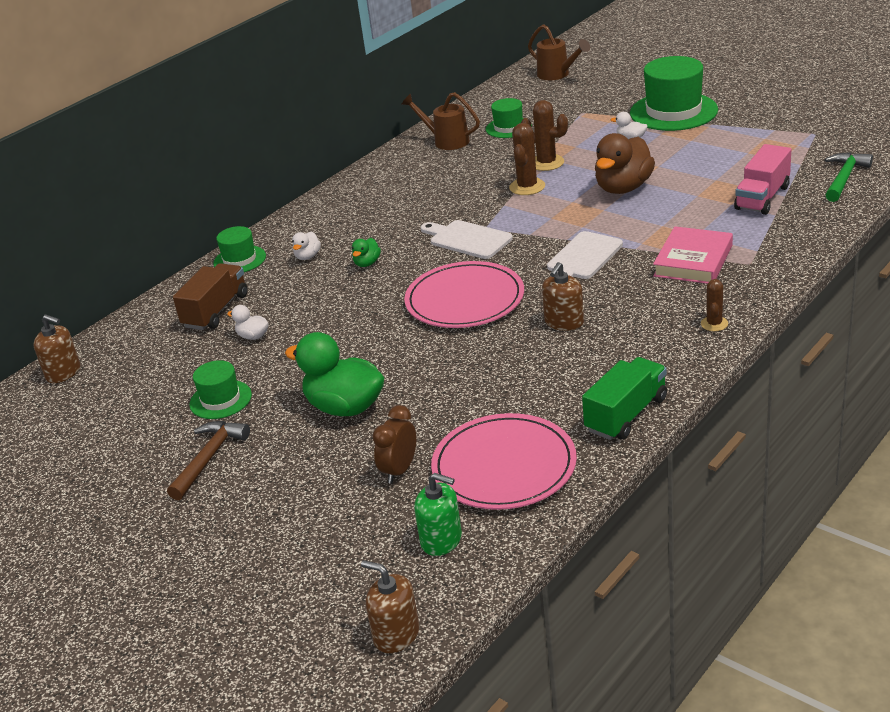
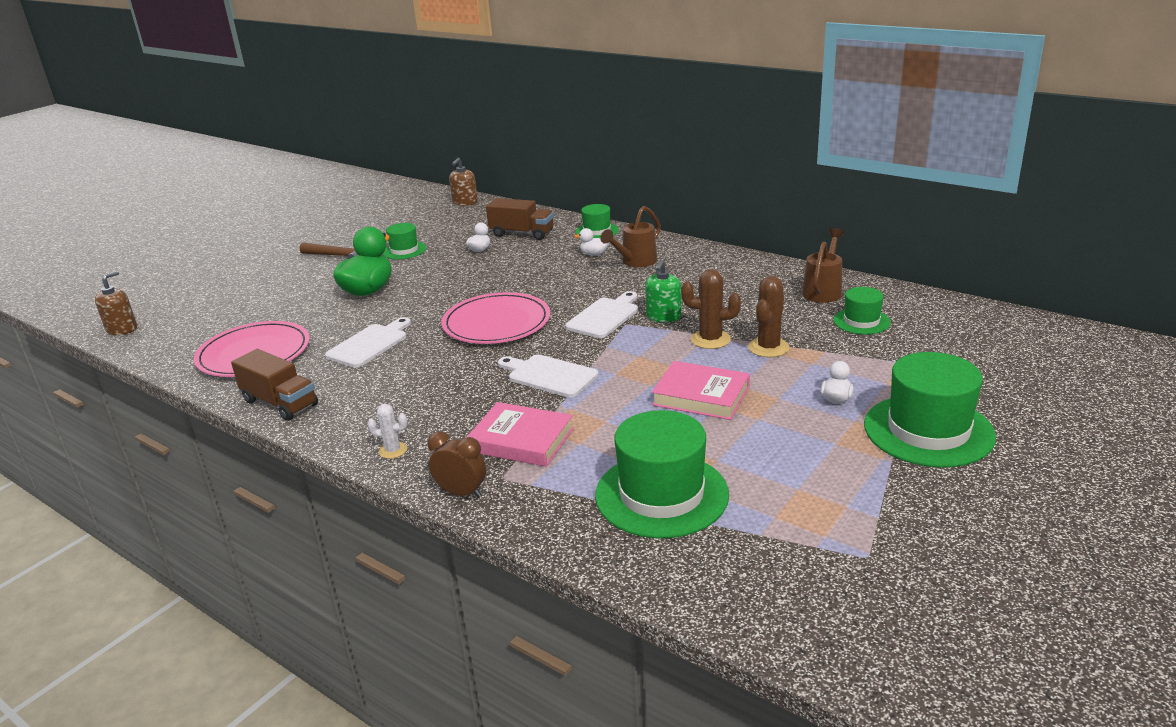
camera: 85 degrees right, 5 degrees down
green duck [352,238,381,267] -> none
brown clock [372,405,416,484] -> brown clock moved to [428,431,486,498]
green soap dispenser [414,473,462,556] -> green soap dispenser moved to [645,260,682,322]
brown watering can [528,24,590,80] -> brown watering can moved to [600,206,661,267]
brown soap dispenser [542,262,584,331] -> none
green truck [582,357,667,440] -> brown truck [231,349,318,421]
brown duck [595,133,655,194] -> pink book [652,361,750,420]
brown cactus [701,279,728,331] -> white cactus [367,404,408,459]
pink truck [734,144,791,215] -> green hat [595,410,729,538]
green hammer [825,152,873,202] -> none
none -> white cutting board [325,317,411,368]

